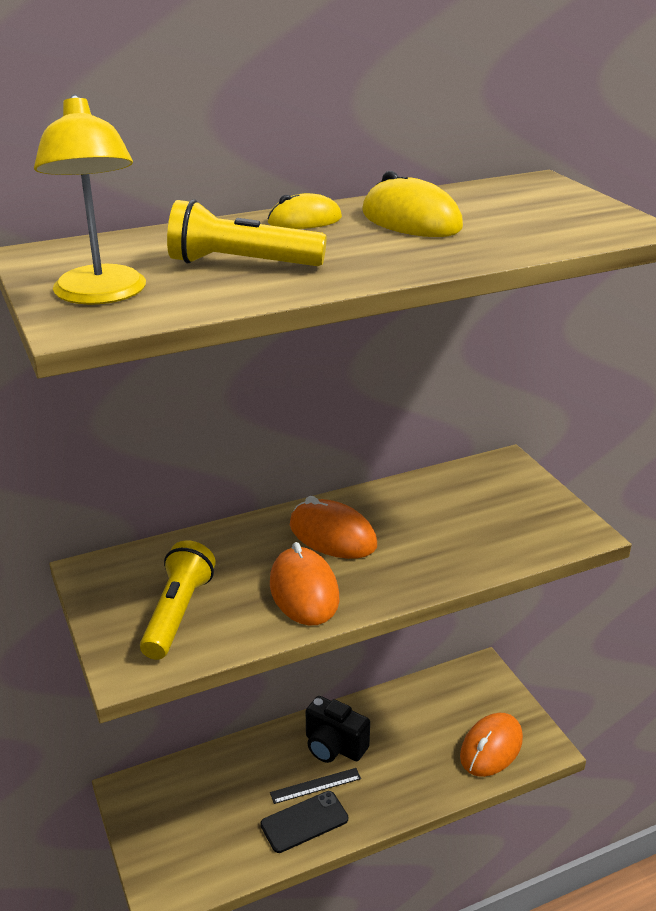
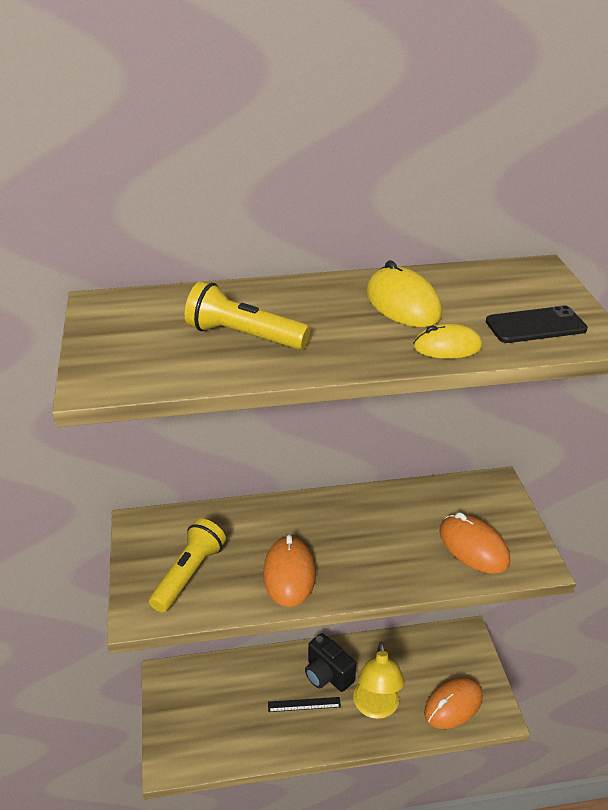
camera: 15 degrees right, 5 degrees up
yellow lamp [34,94,146,305] -> yellow lamp moved to [353,642,405,719]
black phone [260,791,348,853] -> black phone moved to [486,305,588,343]
yellow mouse [267,193,342,229] -> yellow mouse moved to [413,323,482,359]
orange mouse [290,496,377,559] -> orange mouse moved to [439,512,510,574]

